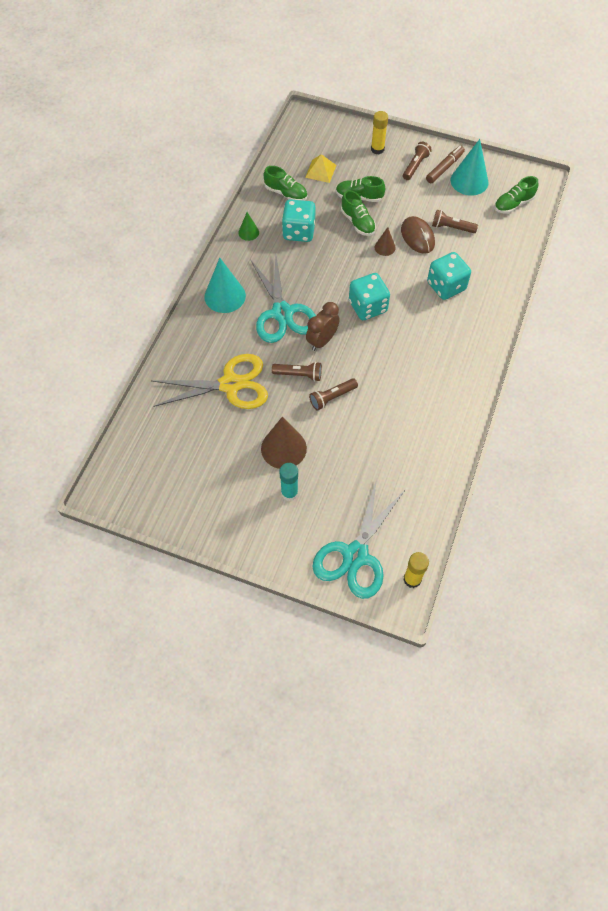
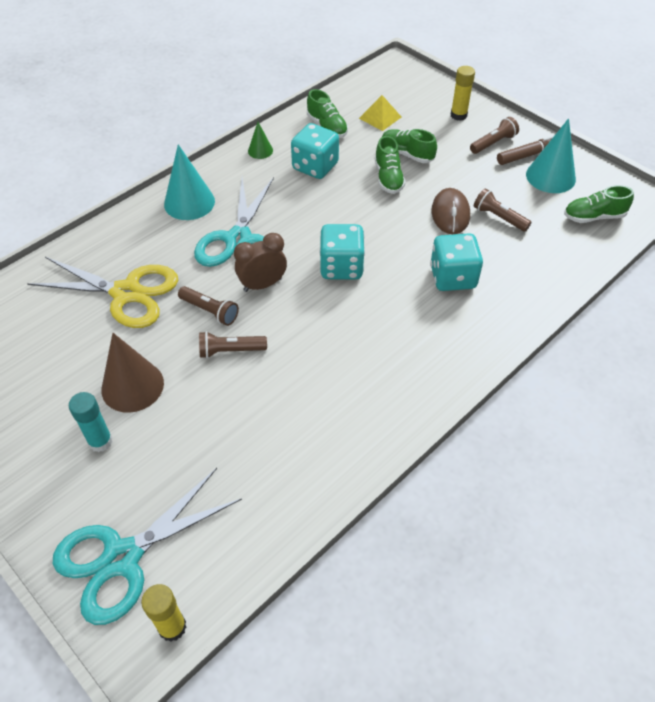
camera: 25 degrees right, 10 degrees down
brown cone [375,227,396,256] -> none

